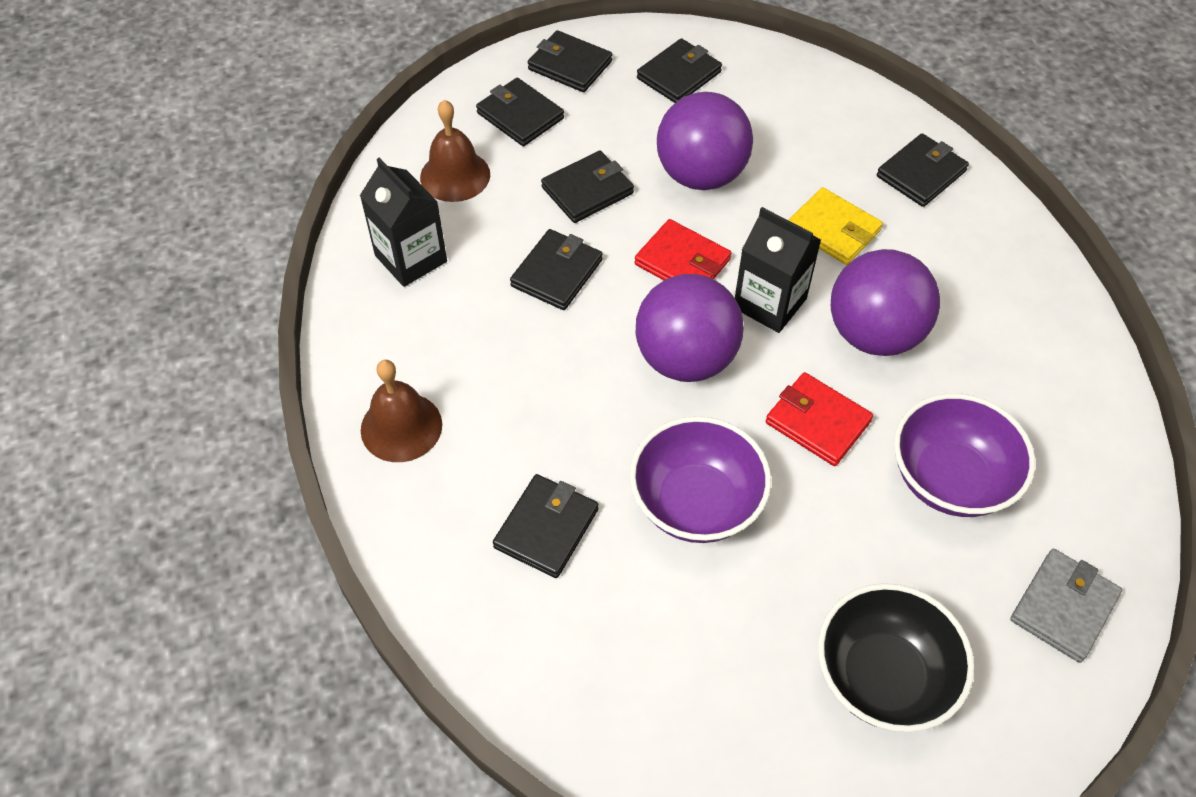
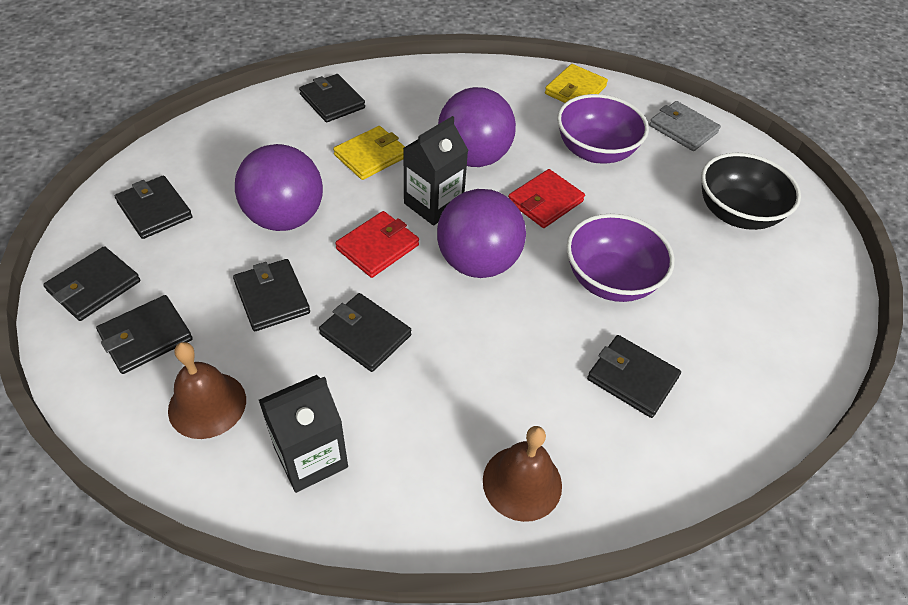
camera: 85 degrees left, 5 degrees down
none -> yellow wallet [545,64,608,103]

